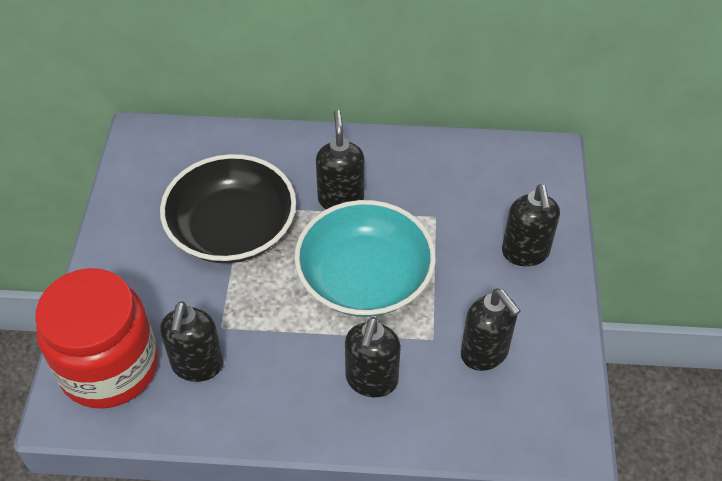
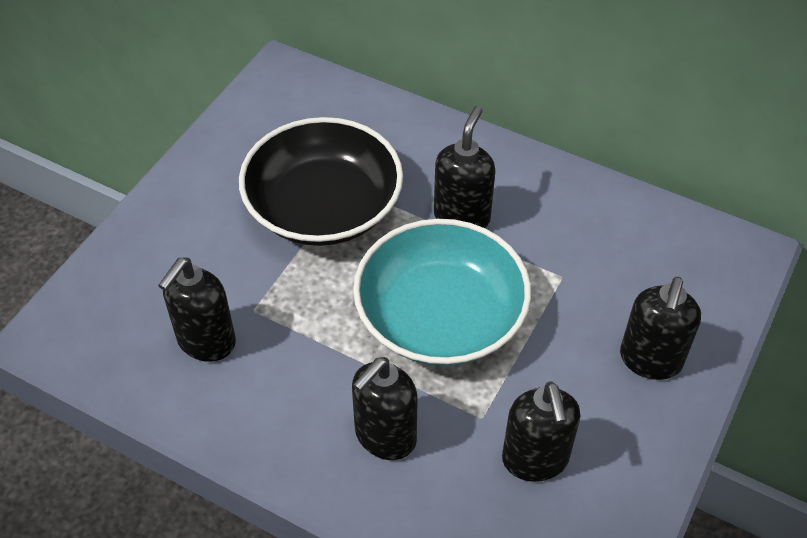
camera: 25 degrees right, 0 degrees up
red jar [35,268,158,409] -> none

